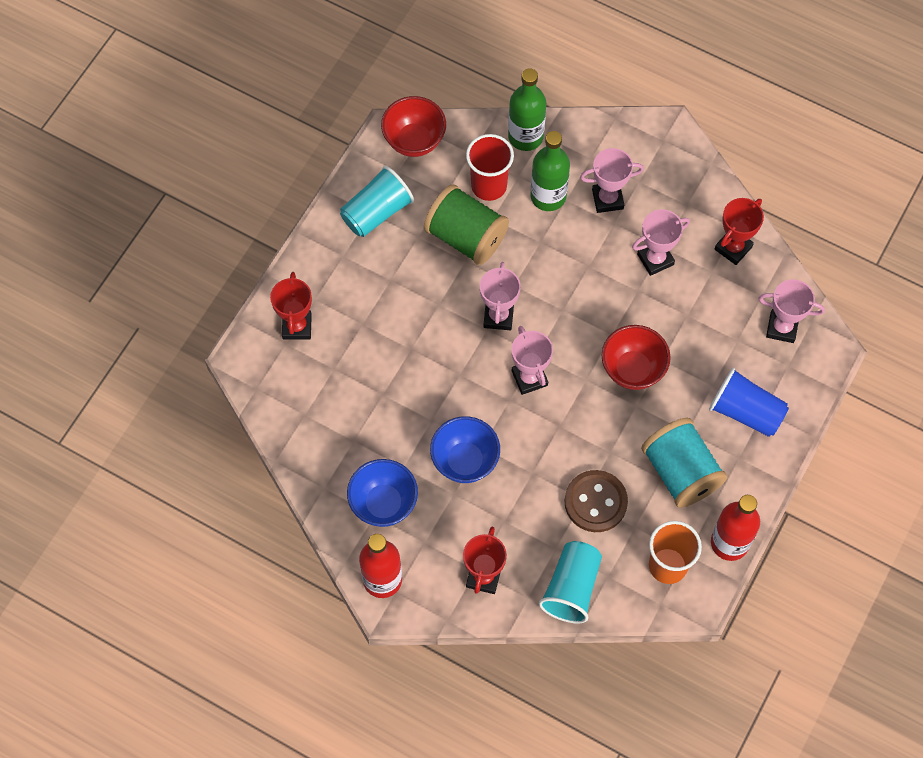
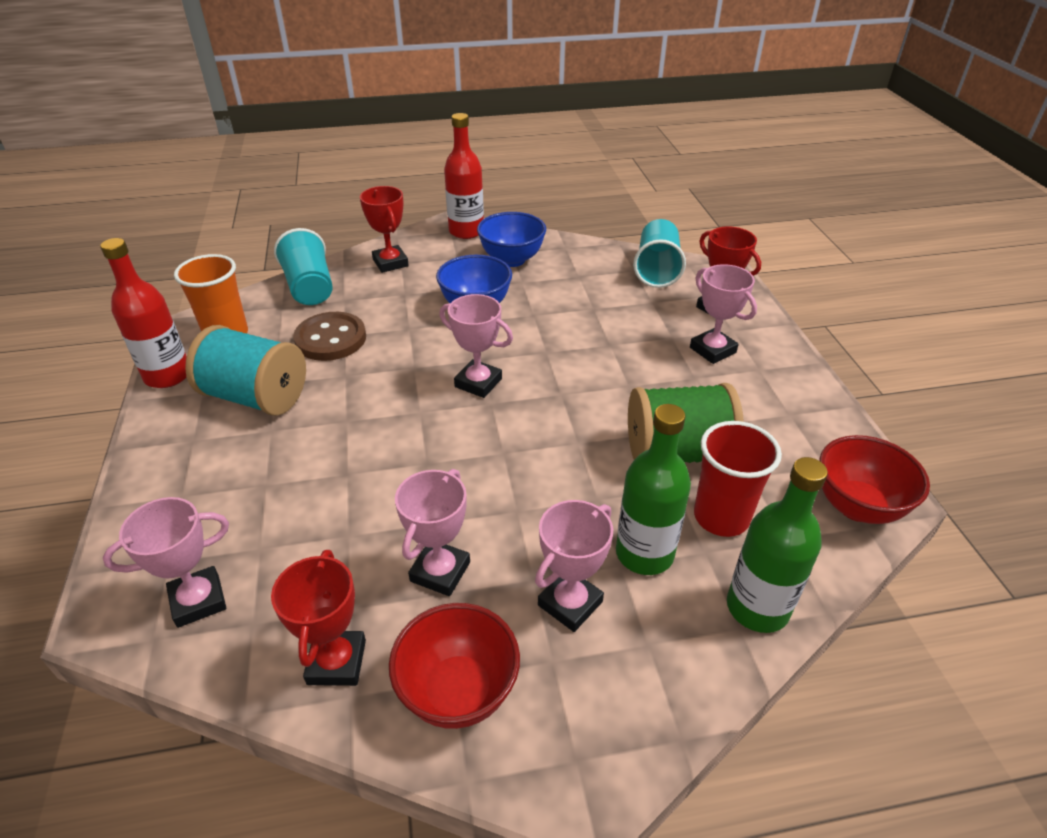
camera: 140 degrees right, 25 degrees down
turquoise cup [340,166,414,237] -> turquoise cup moved to [633,219,686,288]
pink trophy [480,262,521,330] -> pink trophy moved to [690,264,757,364]
red bowl [602,325,671,390] -> red bowl moved to [389,603,520,729]
blue cup [709,367,789,437] -> none

